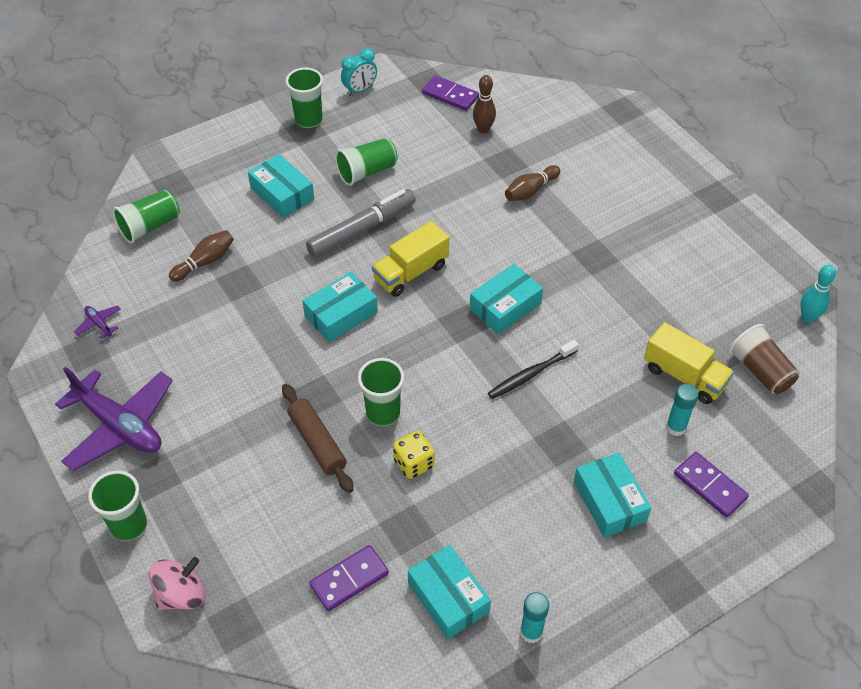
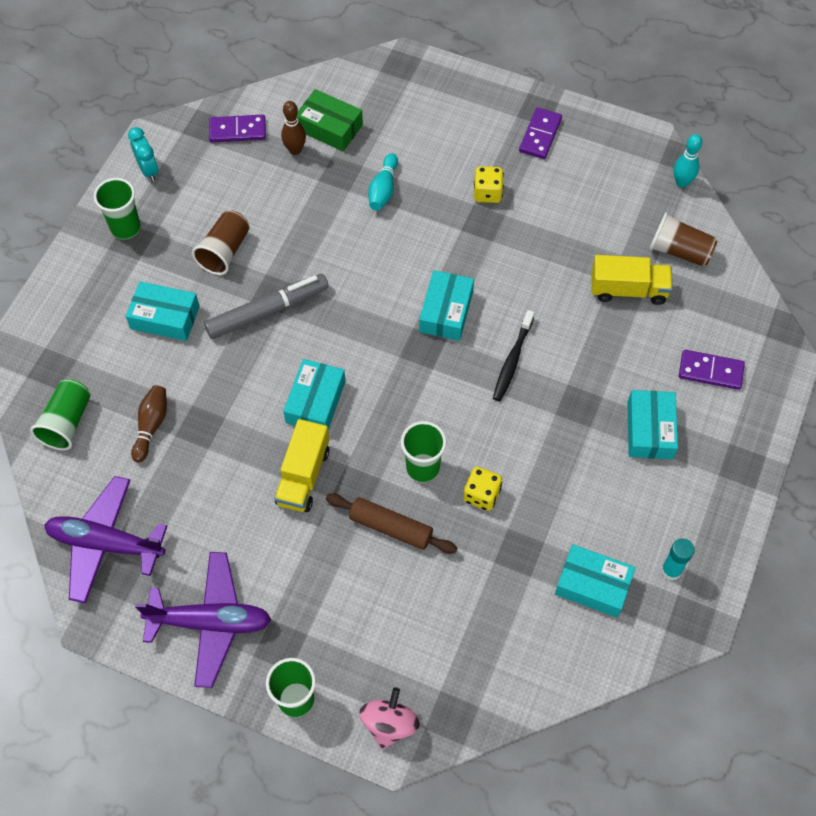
camera: 35 degrees left, 10 degrees up
purple plane [74,305,121,339] -> purple plane [44,476,167,604], size x2.47
grey marker [306,189,416,258] -> grey marker turned 45 degrees clockwise [204,274,329,339]
purple domino [309,545,389,611] -> purple domino moved to [519,107,562,159]
green cup [335,138,397,186] -> brown cup [192,210,250,275]
turquoise clock [341,48,377,96] -> turquoise clock turned 45 degrees counterclockwise [128,127,158,181]
yellow truck [372,221,449,297] -> yellow truck moved to [274,419,330,512]
brown bowling pin [505,165,560,201] -> turquoise bowling pin [368,153,398,211]
turquoise box [574,453,651,537] -> turquoise box turned 60 degrees clockwise [627,390,678,459]
turquoise glue stick [666,384,699,436] -> none
none -> green box [297,89,363,151]
none -> yellow dice [474,166,504,203]

